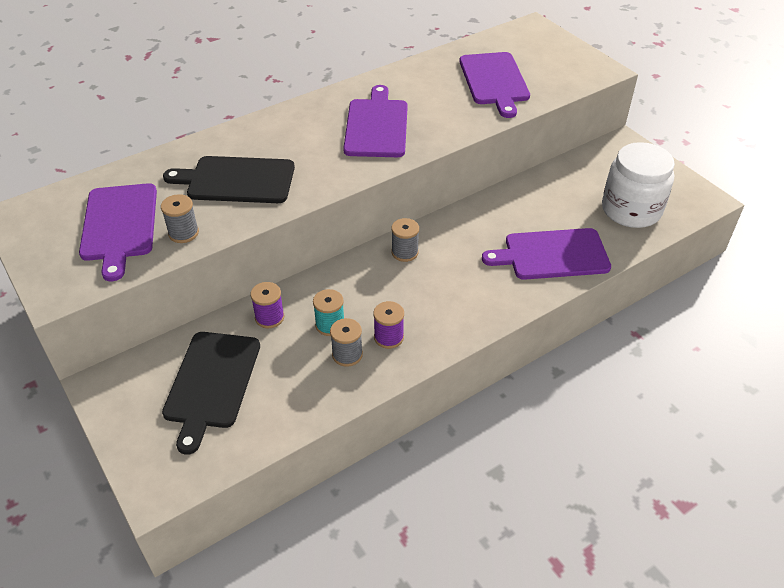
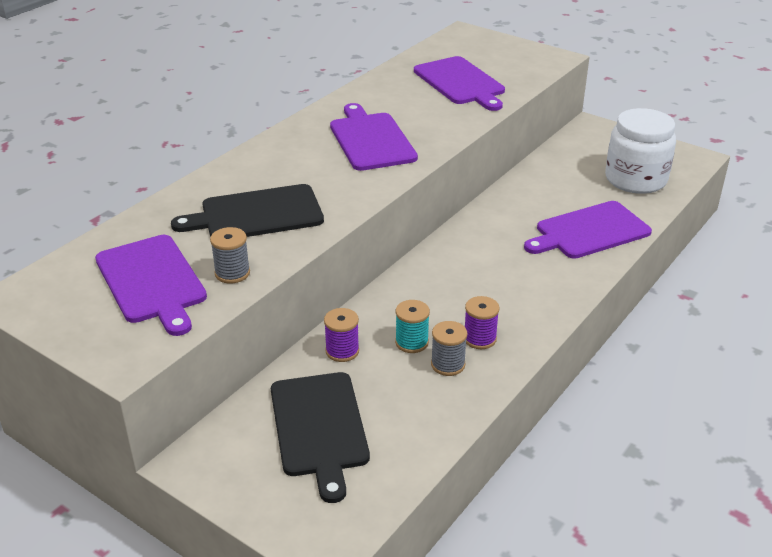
camera: 20 degrees left, 10 degrees down
grey spool [391,218,419,262] -> none

